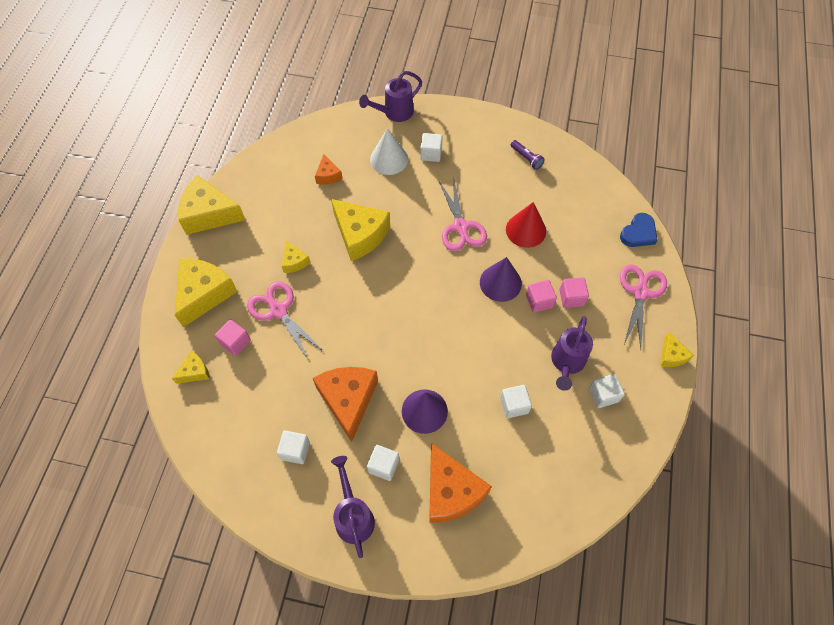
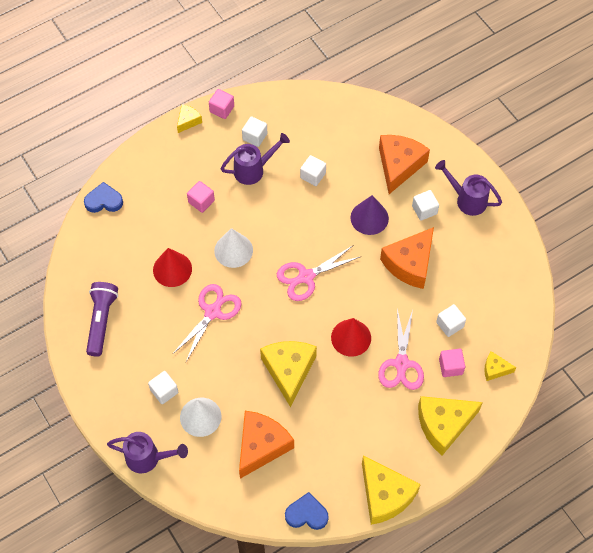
camera: 135 degrees left, 0 degrees up
white cube [277,431,310,464] -> white cube moved to [436,304,466,337]
yellow cheese [282,240,310,273] -> none
orange cheese [315,154,342,184] -> orange cheese [239,411,294,479], size x2.01
purple watering can [331,456,375,558] -> purple watering can turned 90 degrees clockwise [435,160,502,216]
purple cone [480,257,522,302] -> white cone [214,228,253,268]
purple flashlight [511,140,545,170] -> purple flashlight [86,282,118,357], size x1.82
pink cube [526,280,557,313] -> pink cube moved to [209,89,234,119]
pink scissors [620,265,667,349] -> pink scissors moved to [277,246,360,301]
none -> blue heart [285,492,329,530]
none -> red cone [331,318,371,356]

